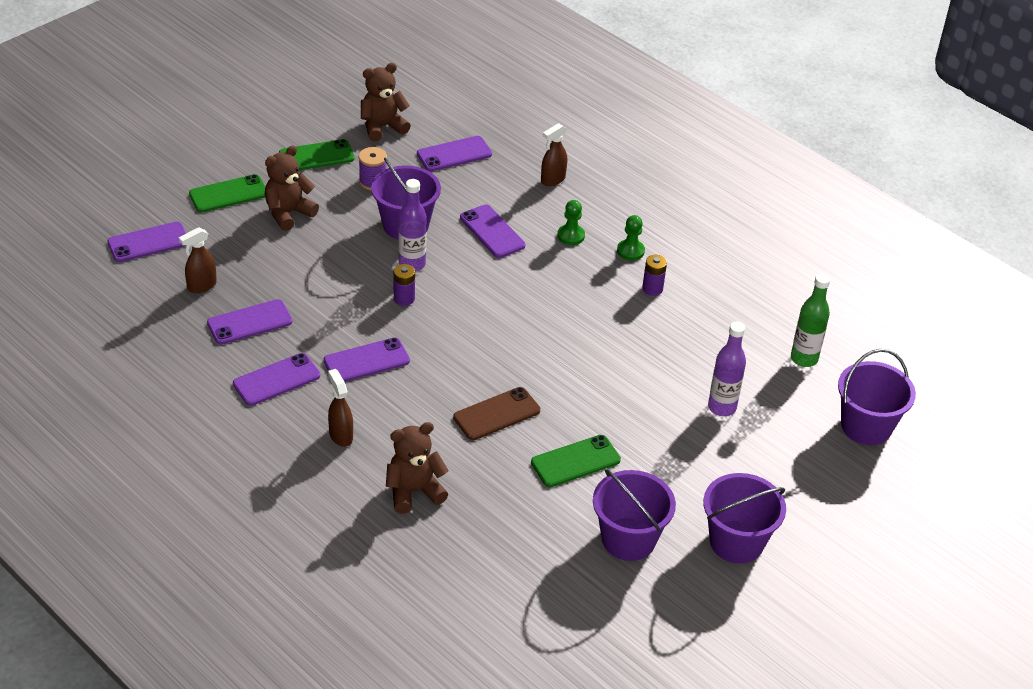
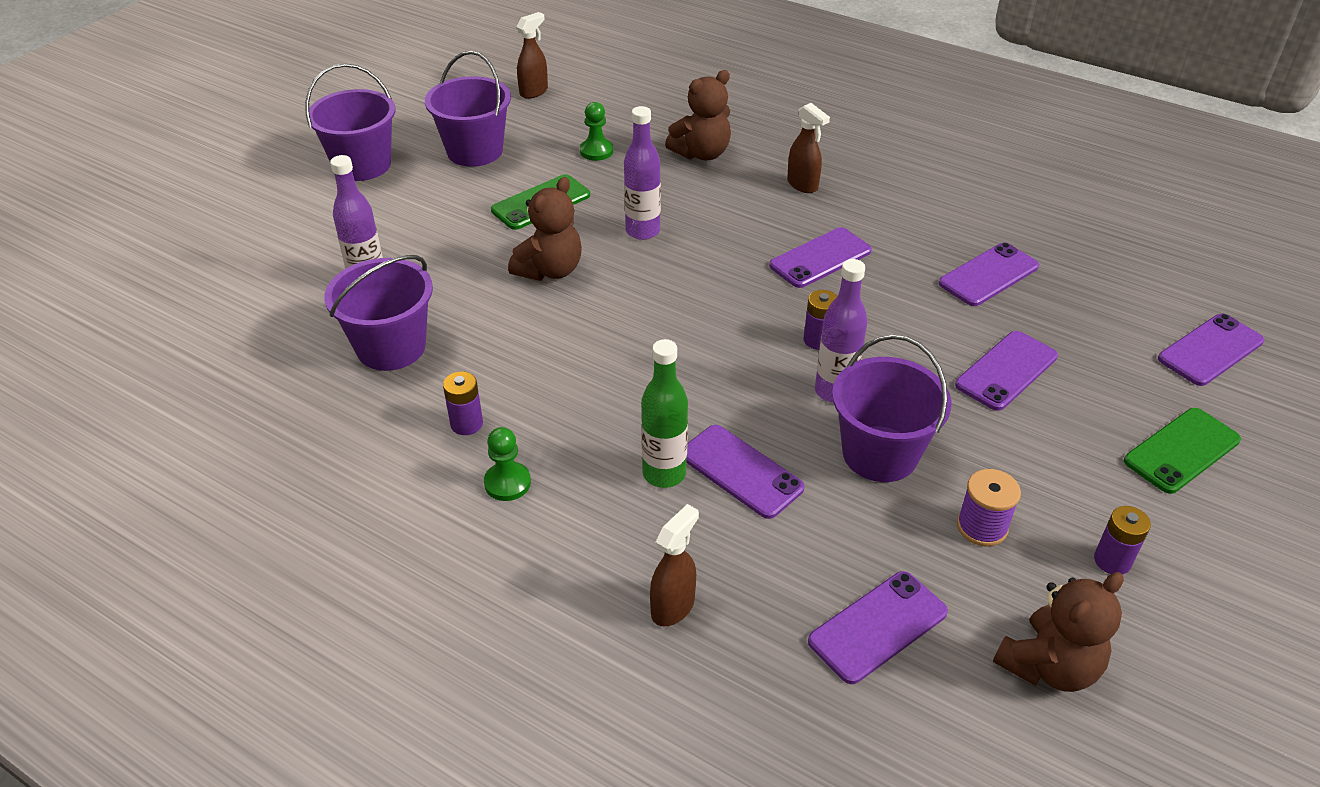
camera: 170 degrees right, 0 degrees up
brown spray bottle [179,227,217,293] -> brown spray bottle moved to [516,12,548,99]
purple phone [233,353,320,406] -> purple phone moved to [955,331,1058,411]
brown teddy bear [265,145,319,231] -> brown teddy bear moved to [508,177,582,281]
green phone [279,139,355,170] -> purple battery [1094,506,1151,575]
brown phone [453,387,540,440] -> purple bottle [624,106,661,240]
green pawn [557,200,585,245] -> green pawn moved to [580,102,613,161]
green bottle [791,274,830,367] -> green bottle moved to [641,339,688,488]
purple bucket [838,349,916,445] -> purple bucket moved to [324,255,433,371]

